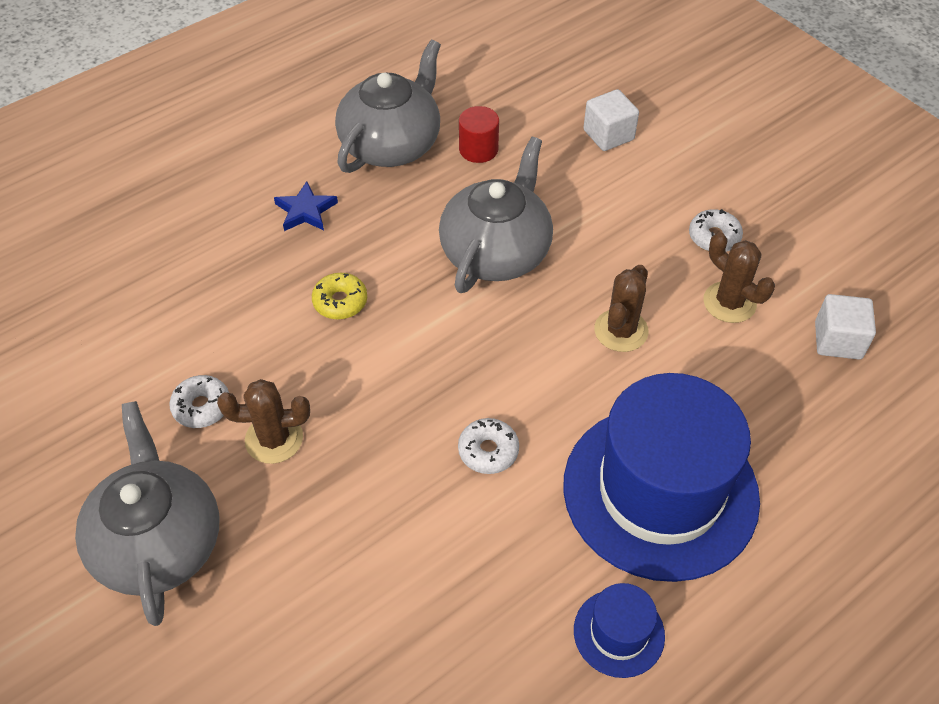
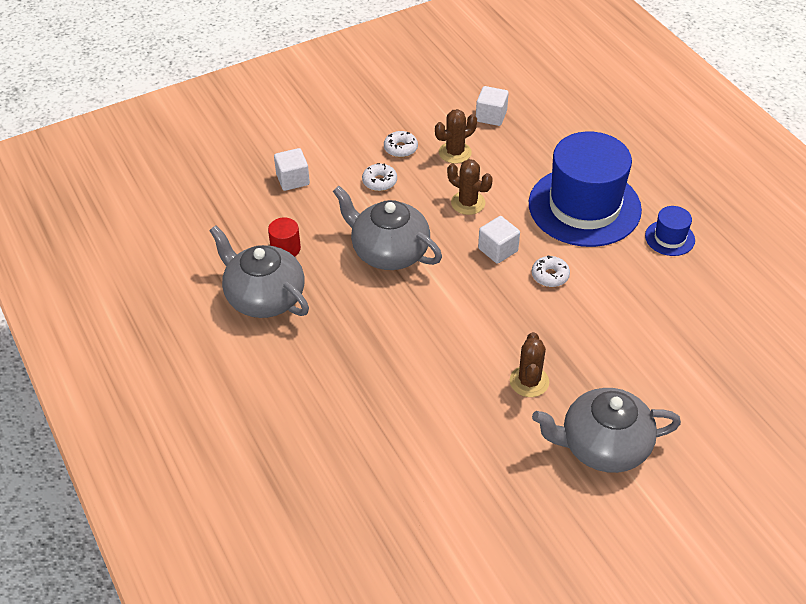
camera: 80 degrees left, 5 degrees down
white donut [169,375,229,428] -> white donut moved to [362,163,397,191]
blue star [274,181,338,231] -> none
yellow donut [312,273,367,320] -> none
none -> white cube [478,216,520,264]

